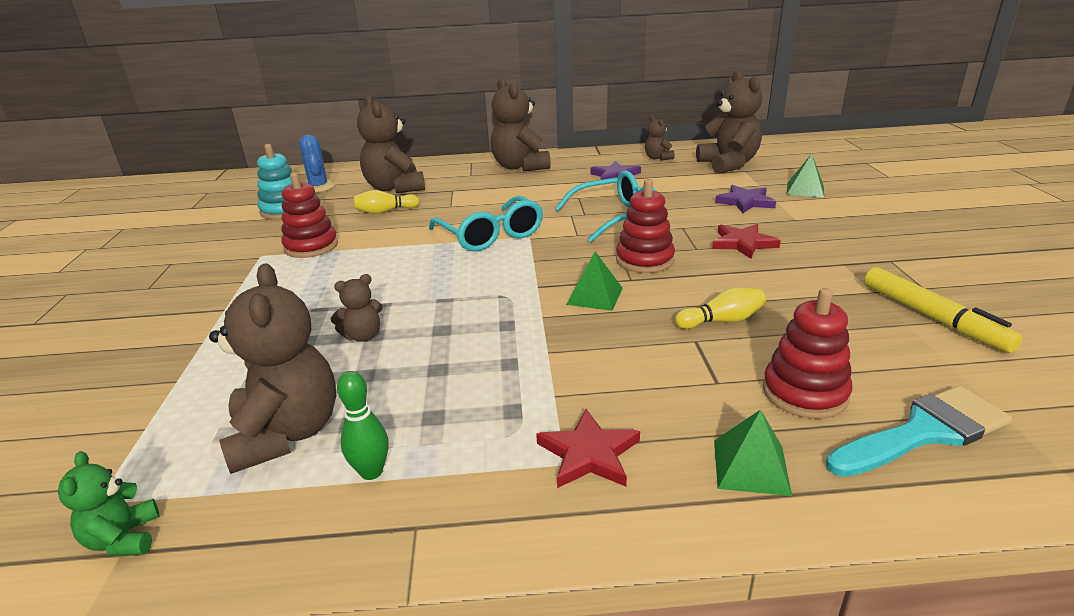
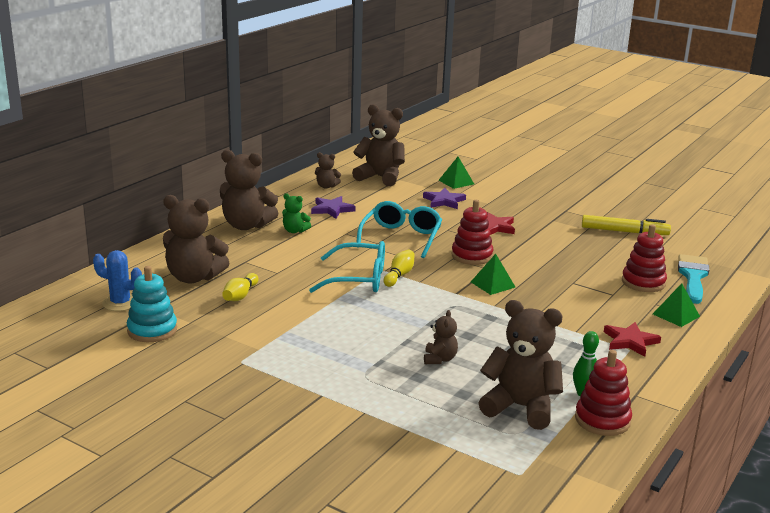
camera: 55 degrees left, 5 degrees down
green teddy bear [58,451,159,556] -> green teddy bear moved to [282,193,311,233]
red stacking toy [281,172,338,258] -> red stacking toy moved to [575,350,632,436]
yellow bowling pin [675,287,766,329] -> yellow bowling pin moved to [384,250,415,287]

